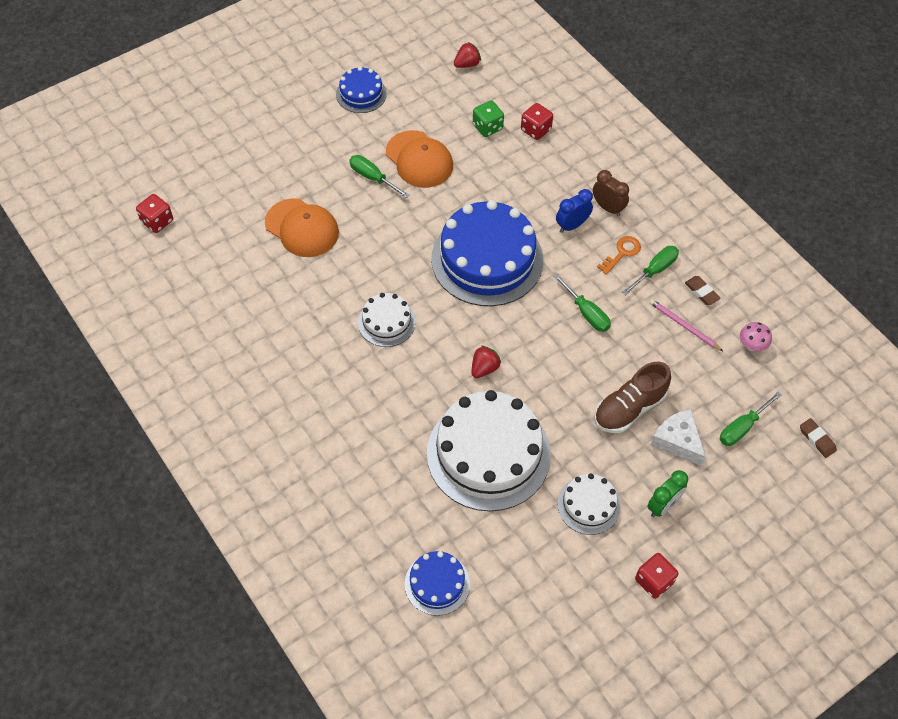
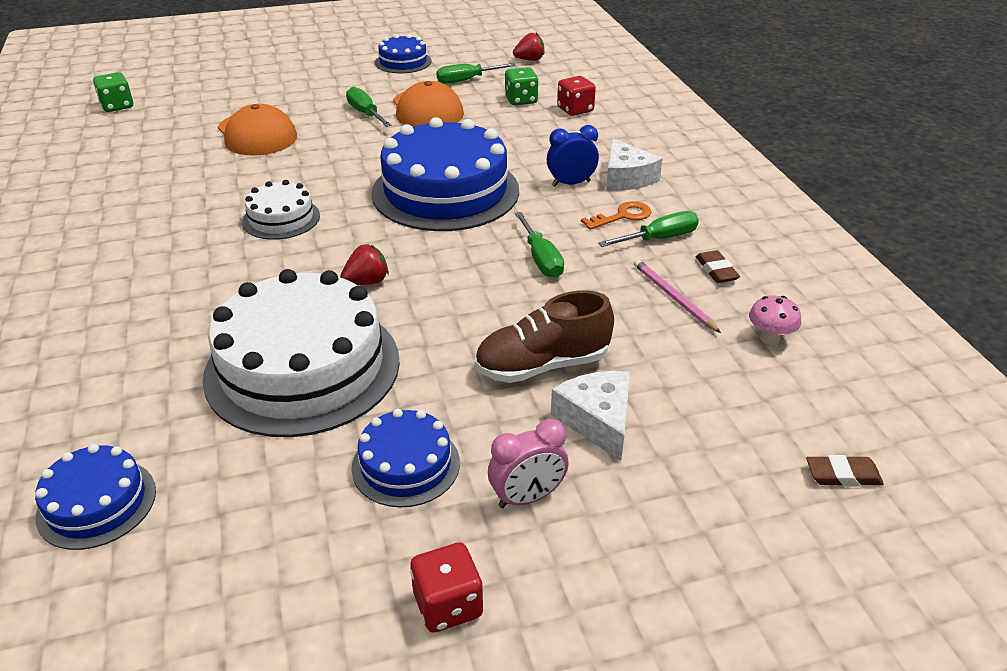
camera: 20 degrees right, 20 degrees down
red dice [136,194,173,233] -> green dice [93,72,133,112]
white cake [557,474,620,535] -> blue cake [351,409,460,507]
brown clock [593,170,629,216] -> white cheese [606,138,663,190]
green clock [647,470,688,517] -> pink clock [488,419,569,508]
green screwdriver [720,392,782,446] -> green screwdriver moved to [436,63,516,84]
brown eraser [800,418,837,458] -> brown eraser turned 75 degrees counterclockwise [806,455,884,486]

